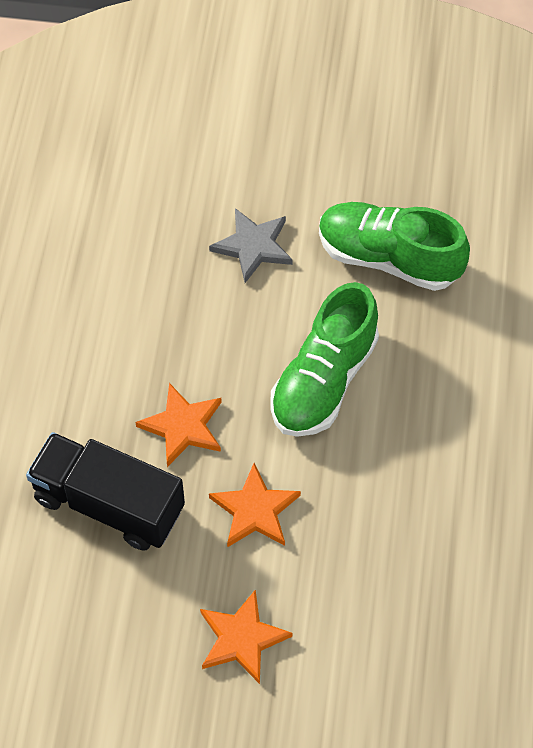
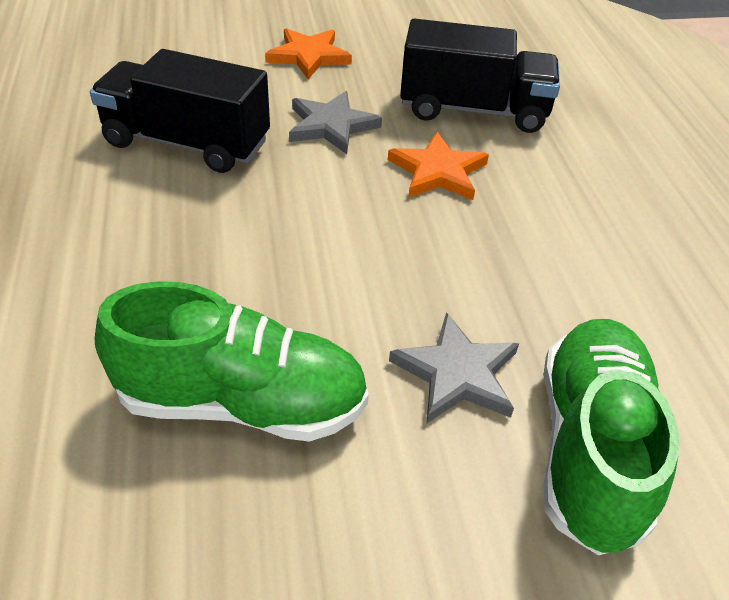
camera: 160 degrees right, 15 degrees down
orange star [209,463,301,547] -> grey star [289,91,382,154]
green shoe [270,282,379,437] -> green shoe moved to [543,319,679,555]
none -> black truck [90,49,270,173]

